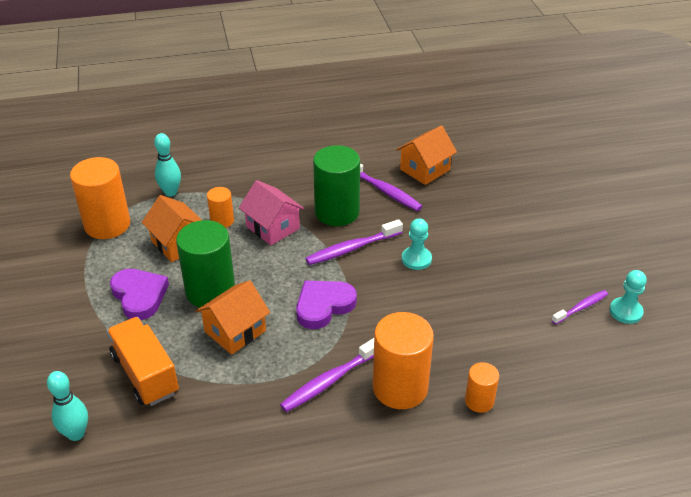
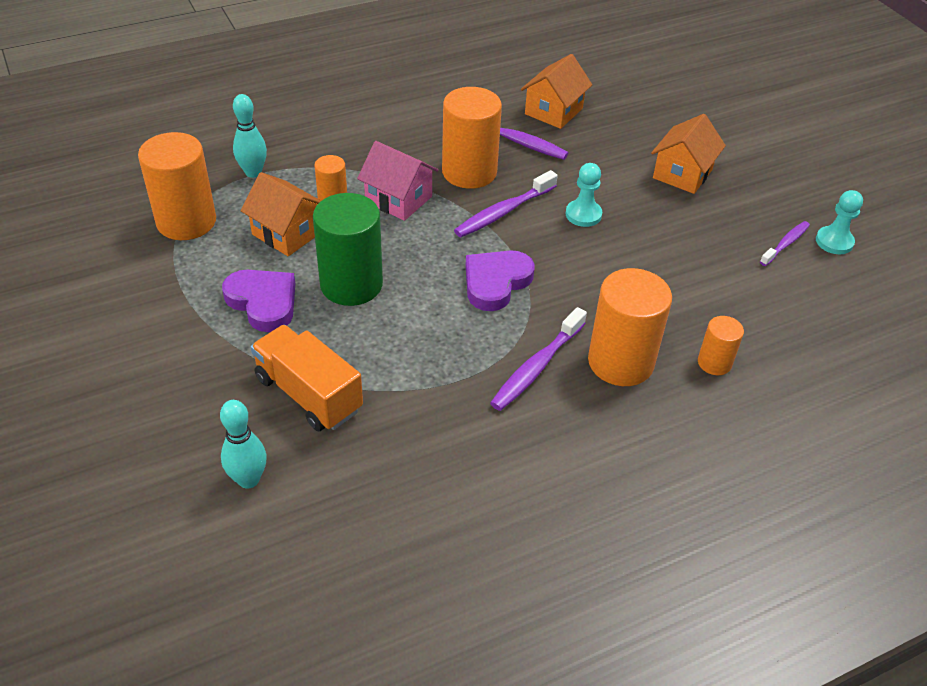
camera: 15 degrees left, 5 degrees up
orange house [196,280,270,355] -> orange house moved to [651,114,726,194]
green cylinder [313,145,360,226] -> orange cylinder [442,87,502,189]

